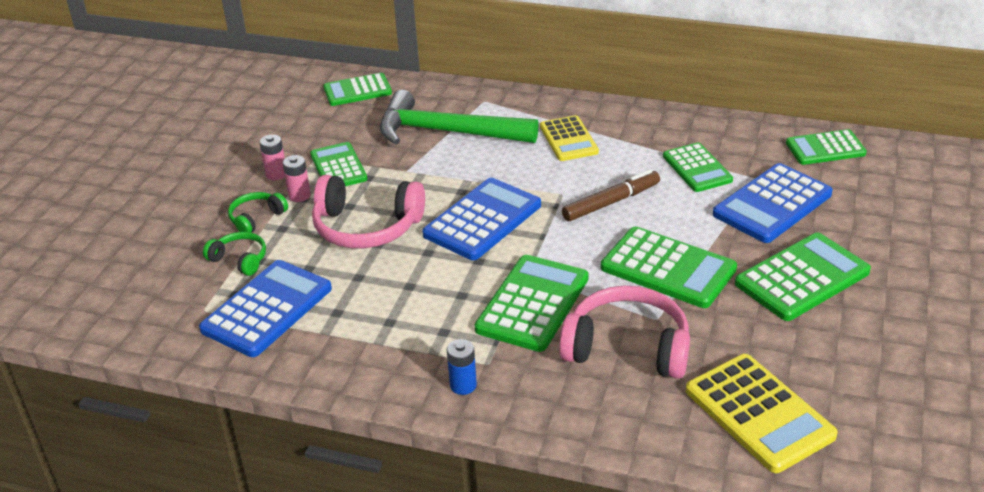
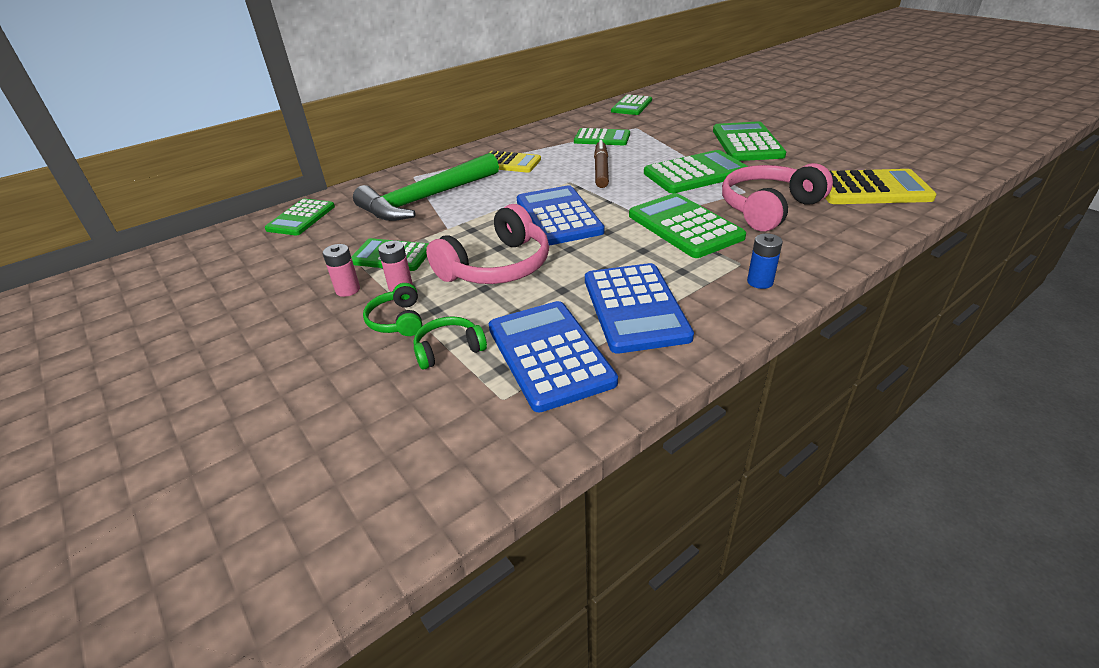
camera: 55 degrees left, 0 degrees up
blue calculator [713,163,832,243] -> blue calculator moved to [585,263,694,354]

